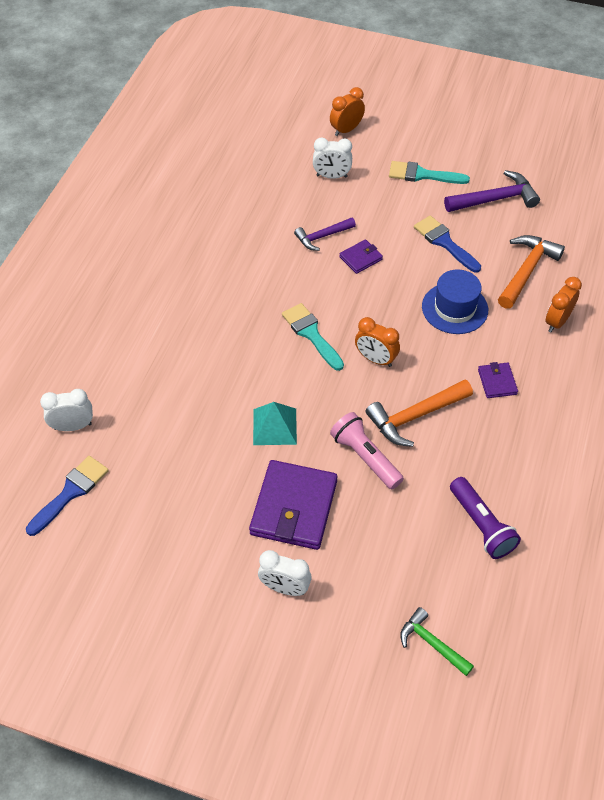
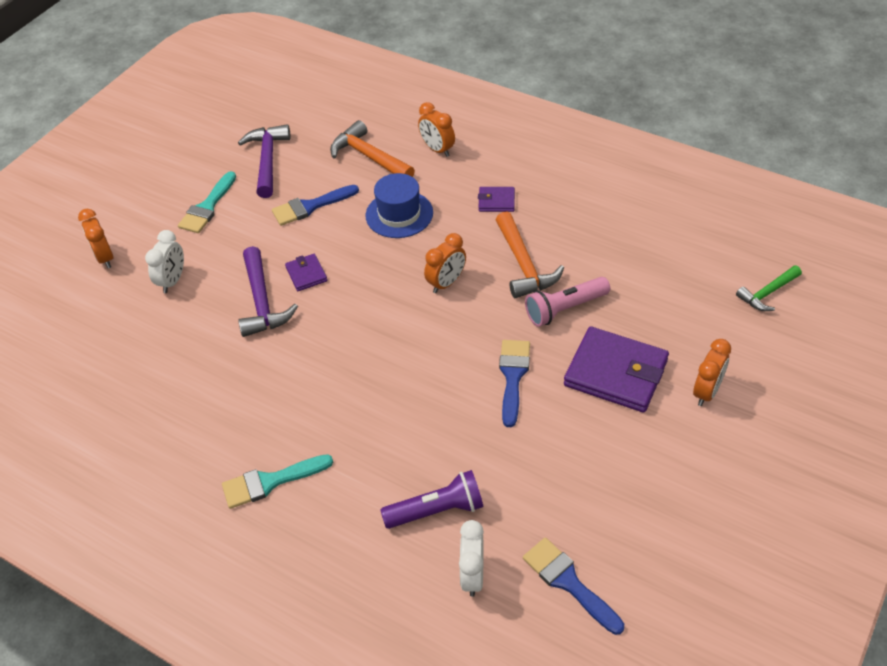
camera: 75 degrees left, 5 degrees down
turquoise pyramid [253,402,297,445] -> blue brush [499,340,530,427]
white clock [258,550,312,596] -> orange clock [693,339,731,406]
turquoise brush [282,303,344,371] -> turquoise brush moved to [222,454,333,509]
purple hammer [294,217,356,251] -> purple hammer [238,246,298,337], size x1.56
purple flashlight [450,477,521,559] -> purple flashlight moved to [380,470,483,529]

